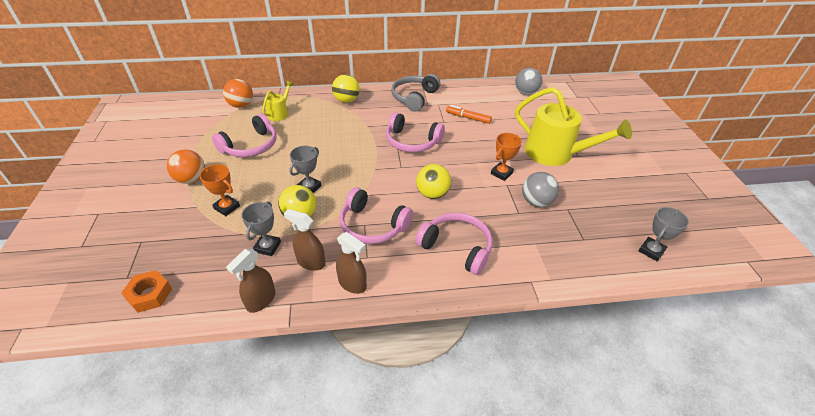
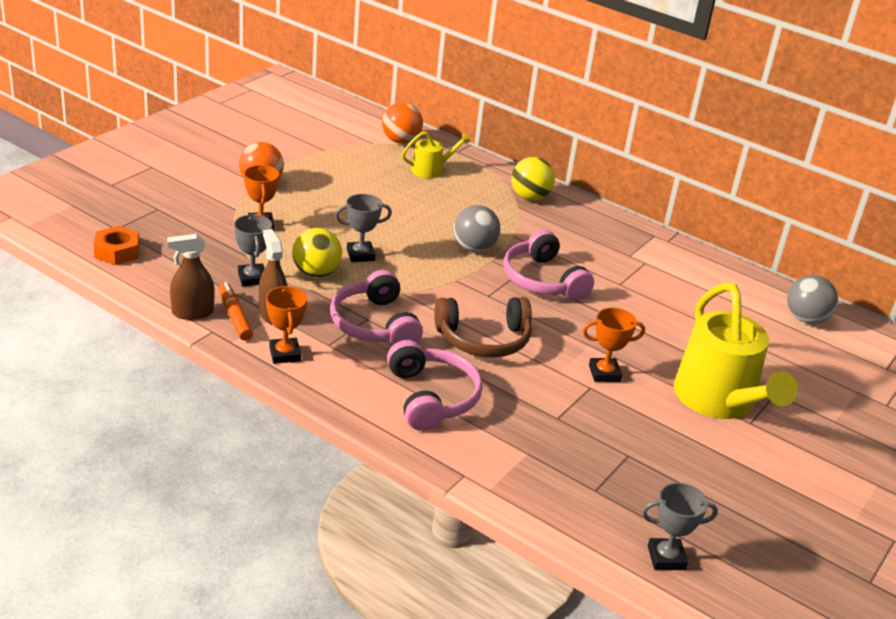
camera: 40 degrees right, 10 degrees down
pink headphones [212,114,277,157] -> none
grey trophy [241,201,281,256] -> grey trophy turned 75 degrees counterclockwise [234,215,272,286]
brown spray bottle [336,232,367,294] -> orange trophy [266,286,307,364]
grey headphones [391,74,440,112] -> none
yellow ball [416,164,451,199] -> brown headphones [434,297,532,358]
orange marker [446,105,492,124] -> orange marker moved to [219,282,253,341]
grey ball [522,172,559,207] -> grey ball moved to [454,205,500,252]

